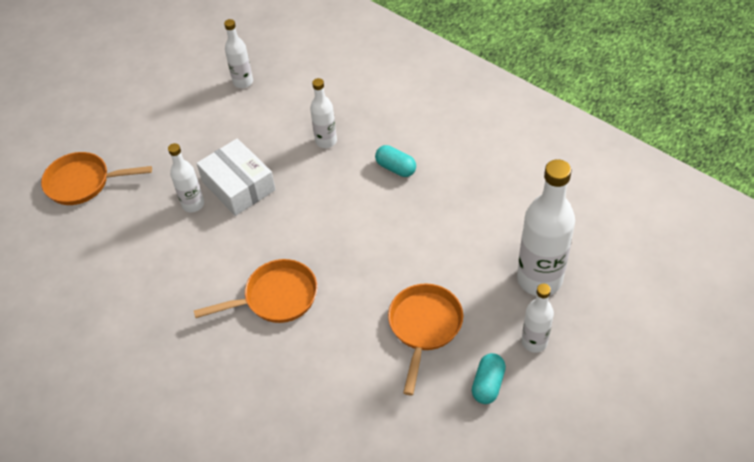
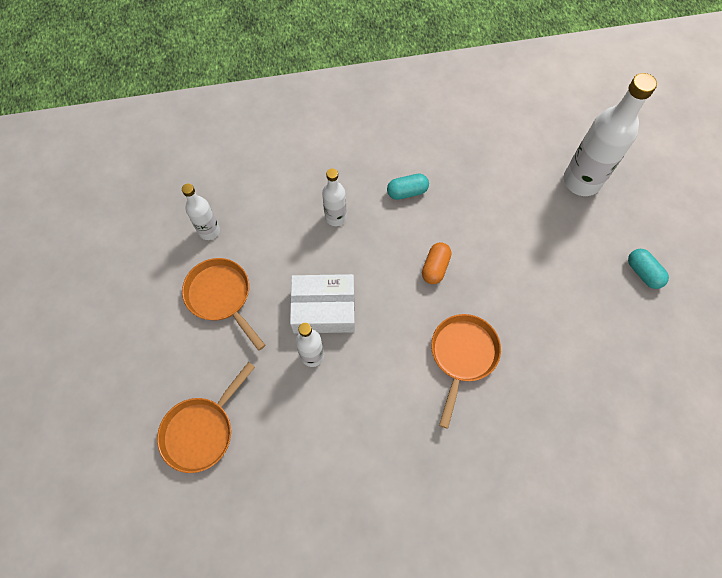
camera: 55 degrees left, 15 degrees up
orange pan [388,284,463,396] -> orange pan moved to [182,258,266,351]
white bottle [521,284,554,353] -> none
none -> orange capsule [422,242,451,284]

